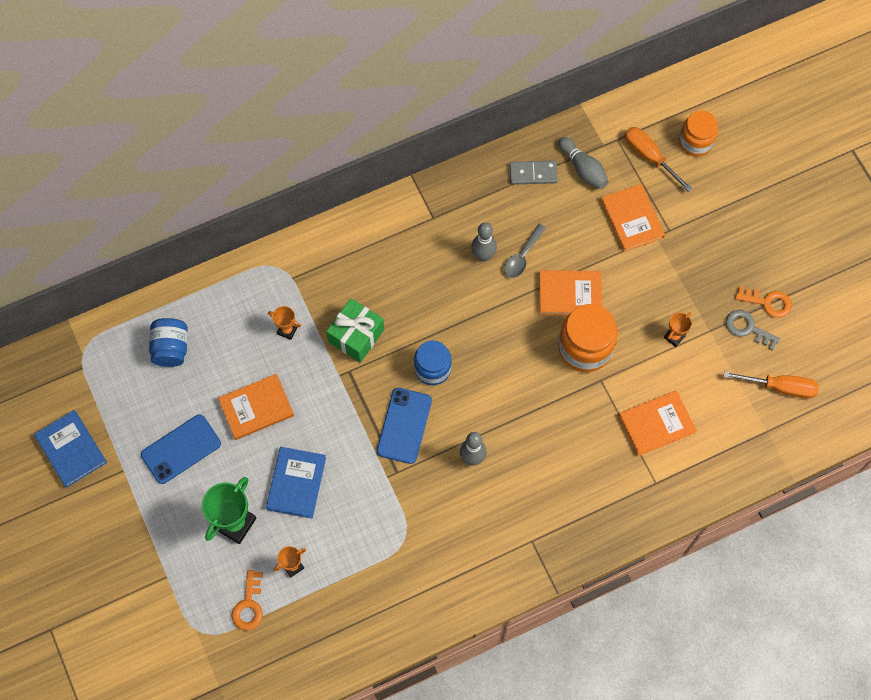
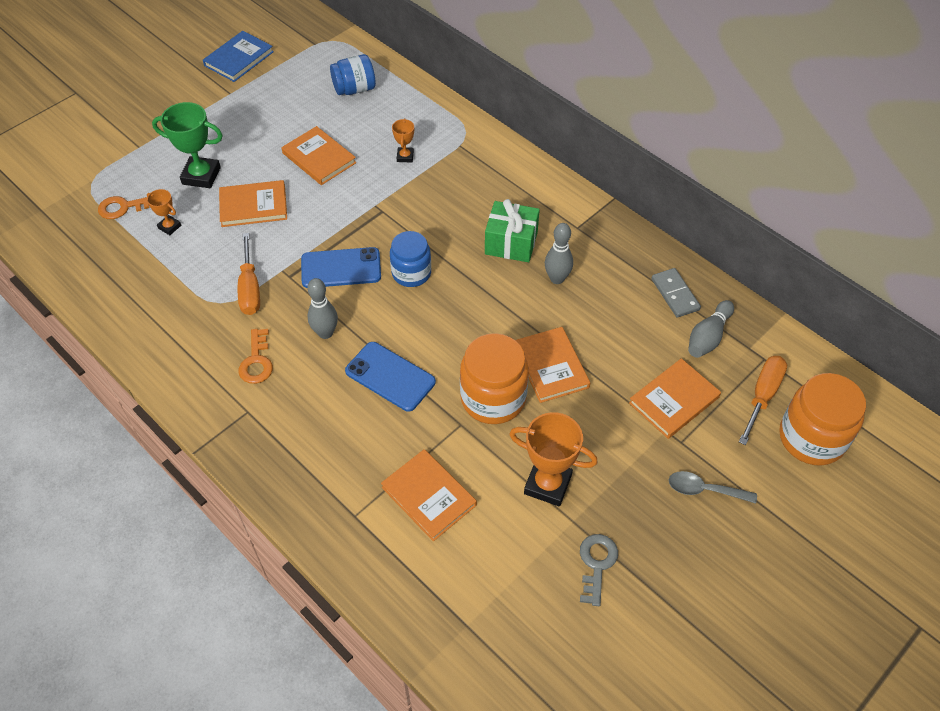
camera: 70 degrees right, 15 degrees down
blue phone [141,414,221,484] -> blue phone moved to [345,342,436,412]
blue book [266,447,326,518] -> orange book [219,180,287,227]
green gift [326,298,384,363] -> green gift moved to [485,199,540,262]
grey spoon [504,224,546,278] -> grey spoon moved to [669,471,757,503]
orange trophy [664,312,692,347] -> orange trophy [509,412,598,506], size x1.91
orange jar [679,111,718,157] -> orange jar [779,373,866,466], size x1.51
orange screwdriver [723,371,819,399] -> orange screwdriver moved to [238,233,260,315]
orange key [735,286,792,318] -> orange key moved to [238,329,273,384]

